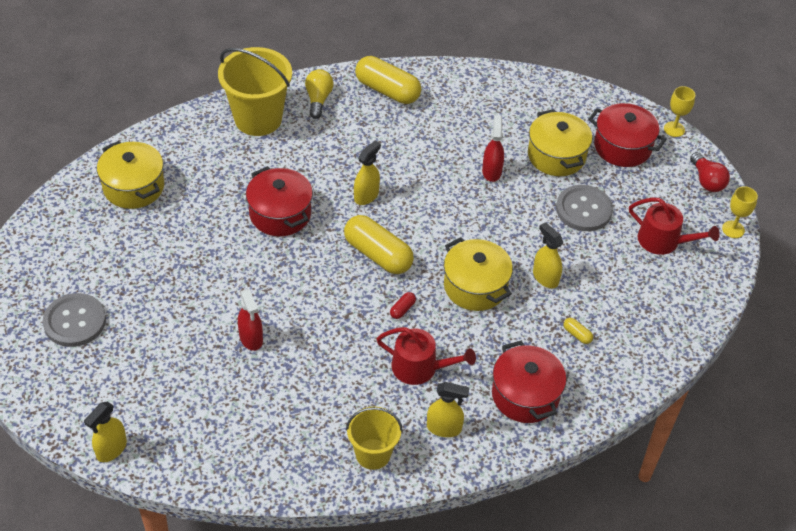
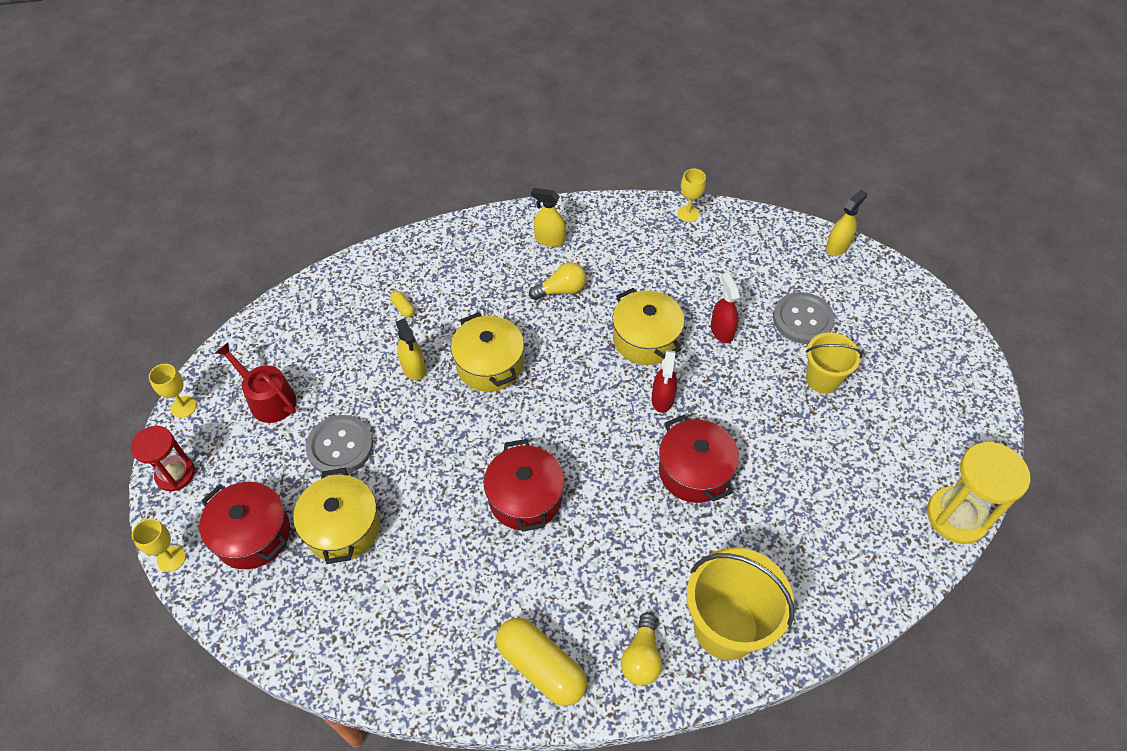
camera: 170 degrees left, 5 degrees up
grey button [43,293,106,347] -> grey button moved to [773,292,835,344]
yellow pot [97,141,164,209] -> yellow pot moved to [612,288,685,365]
yellow capsule [344,215,414,274] -> none
yellow bucket [346,407,403,470] -> yellow bucket moved to [806,333,862,394]
yellow spray bottle [354,140,381,205] -> none
red watering can [376,327,476,385] -> yellow light bulb [529,262,586,300]
red capsule [390,292,416,319] -> none
red spray bottle [482,115,504,182] -> red spray bottle moved to [651,350,677,413]
red pot [492,341,566,423] -> red pot moved to [484,439,564,532]
red light bulb [690,152,730,192] -> red hourglass [131,426,195,491]
none -> yellow goblet [678,169,706,222]
none -> yellow hourglass [927,442,1030,544]

